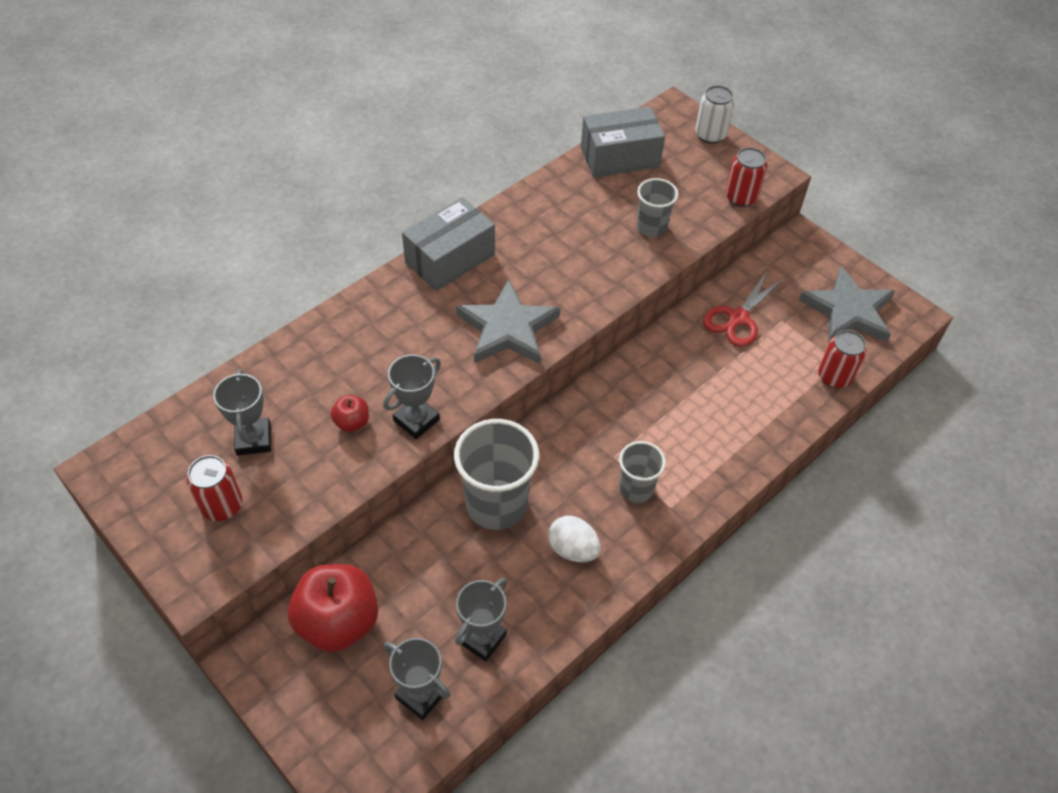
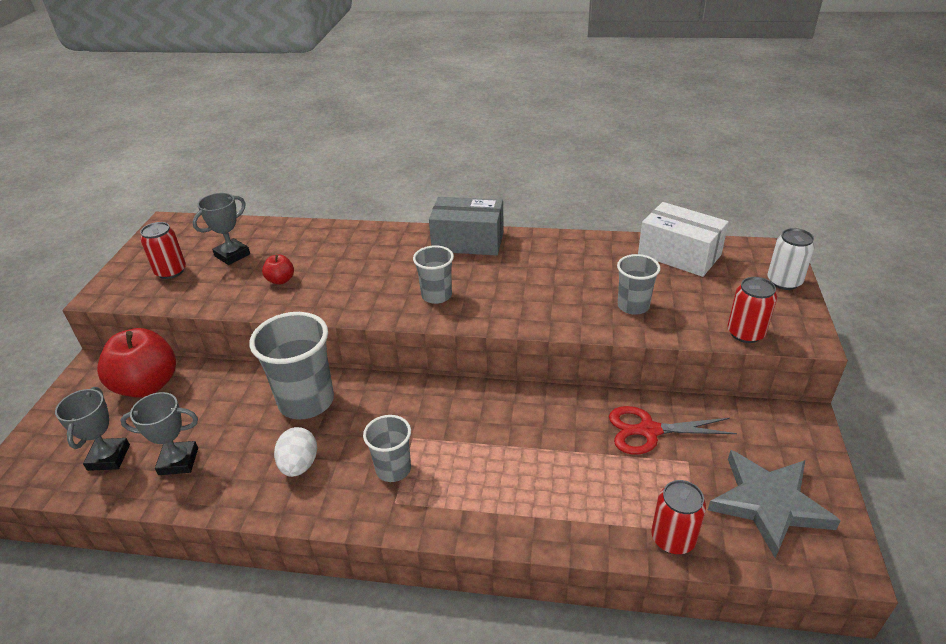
camera: 55 degrees right, 15 degrees down
grey trophy [383,354,441,439] -> none
grey star [456,279,560,364] -> grey cup [413,245,454,304]
grey box [581,106,665,177] -> white box [638,202,729,277]

